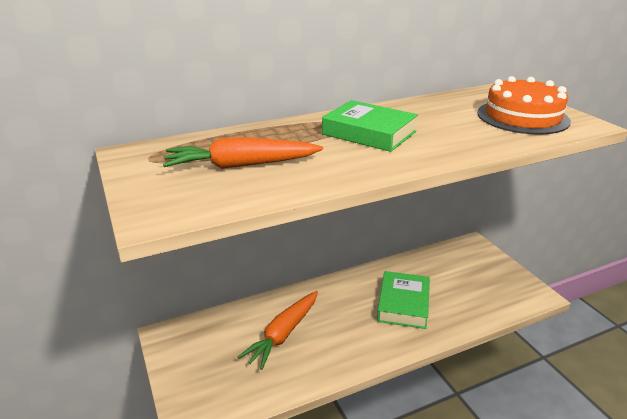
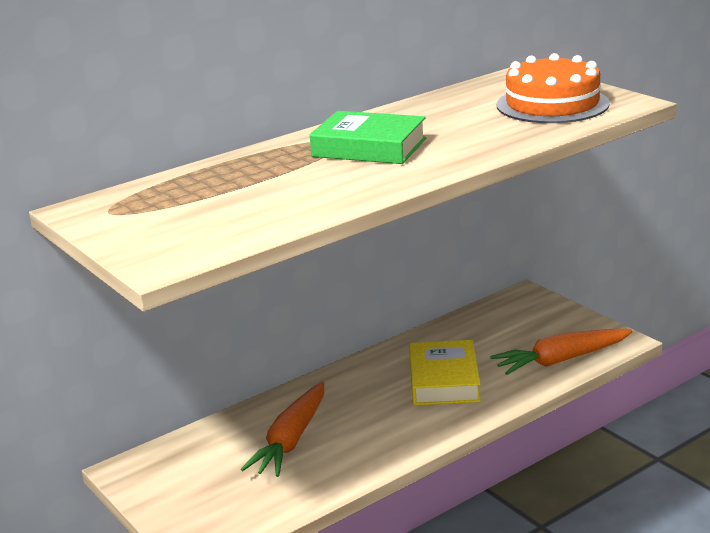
camera: 10 degrees left, 5 degrees down
orange carrot [163,137,323,169] -> orange carrot moved to [490,329,633,375]
green book [377,271,430,329] -> yellow book [409,340,481,405]

